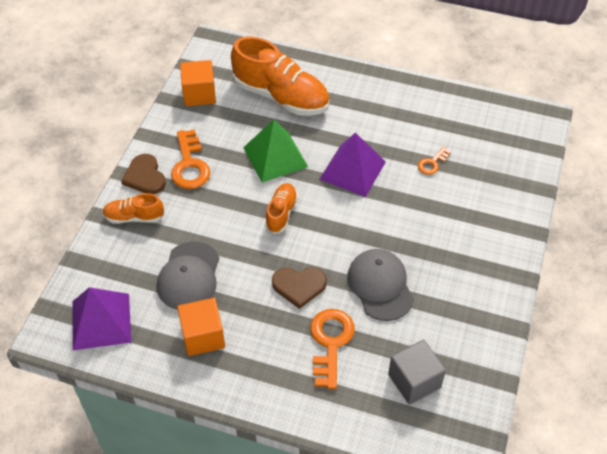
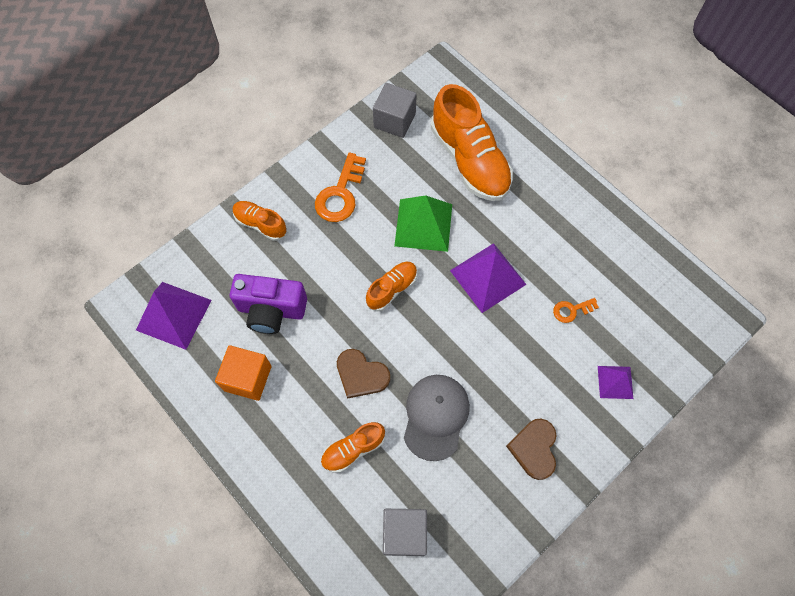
camera: 30 degrees right, 15 degrees up
brown heart [121,154,166,194] -> brown heart moved to [506,419,557,480]
grey cap [157,241,219,310] -> purple camera [230,274,307,334]
orange cube [180,60,216,106] -> grey cube [373,83,417,138]
orange key [310,309,355,389] -> orange shoe [321,422,385,473]
none -> purple pyramid [598,366,633,399]

